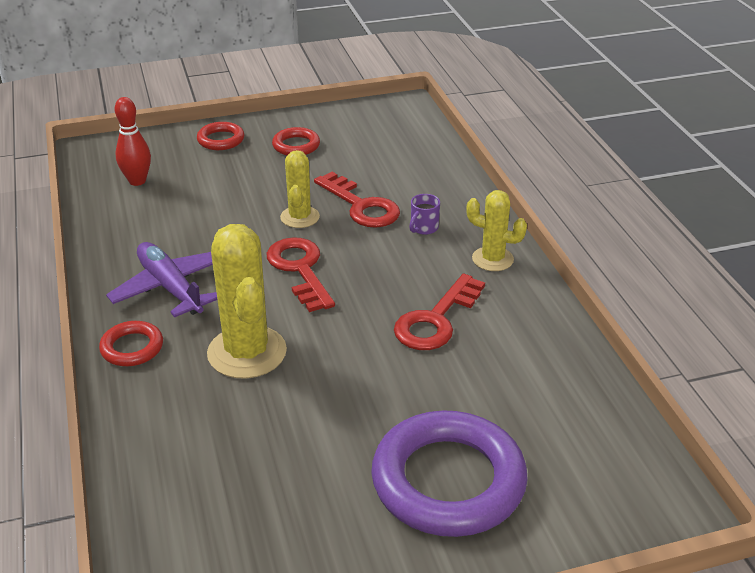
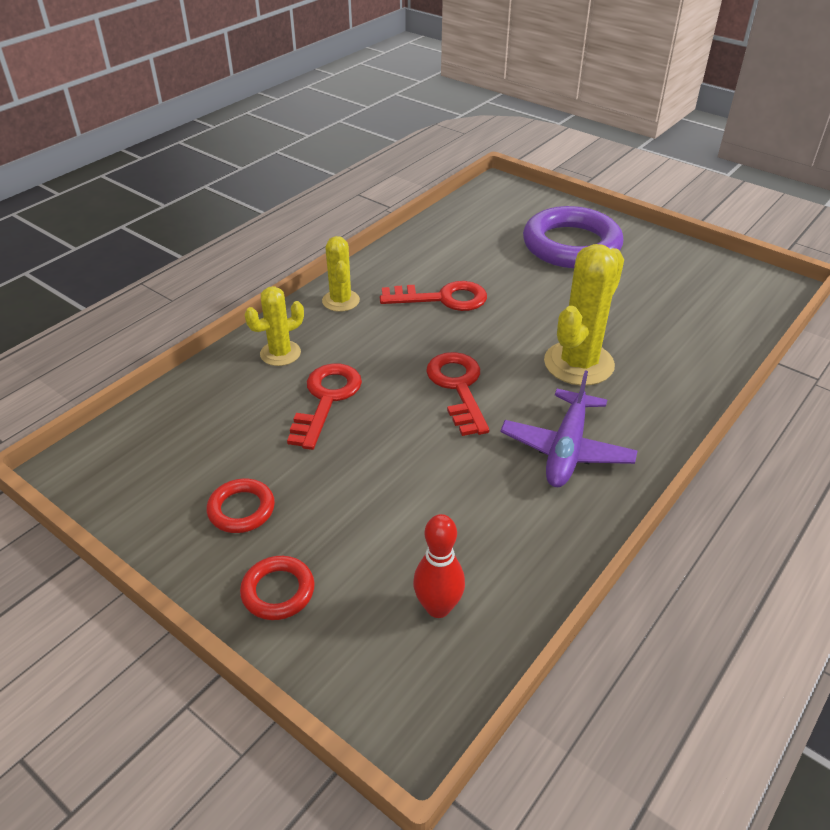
camera: 125 degrees left, 5 degrees up
red ring [99,321,163,366] -> none
red key [267,237,335,312] -> red key turned 135 degrees clockwise [426,352,489,436]
yellow cactus [280,150,320,228] -> yellow cactus moved to [245,286,304,366]
purple mug [409,194,440,235] -> none

